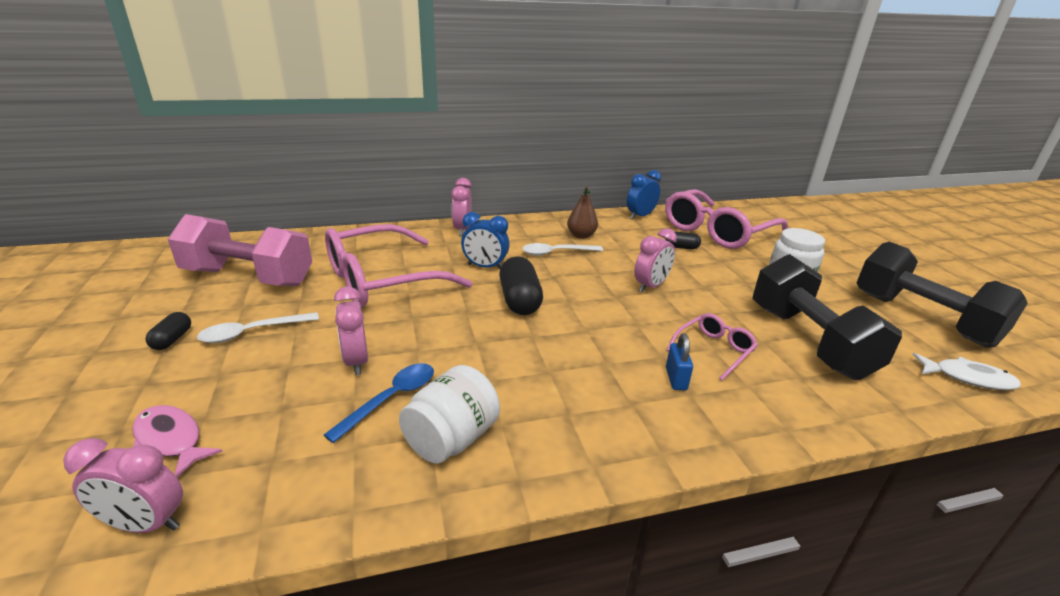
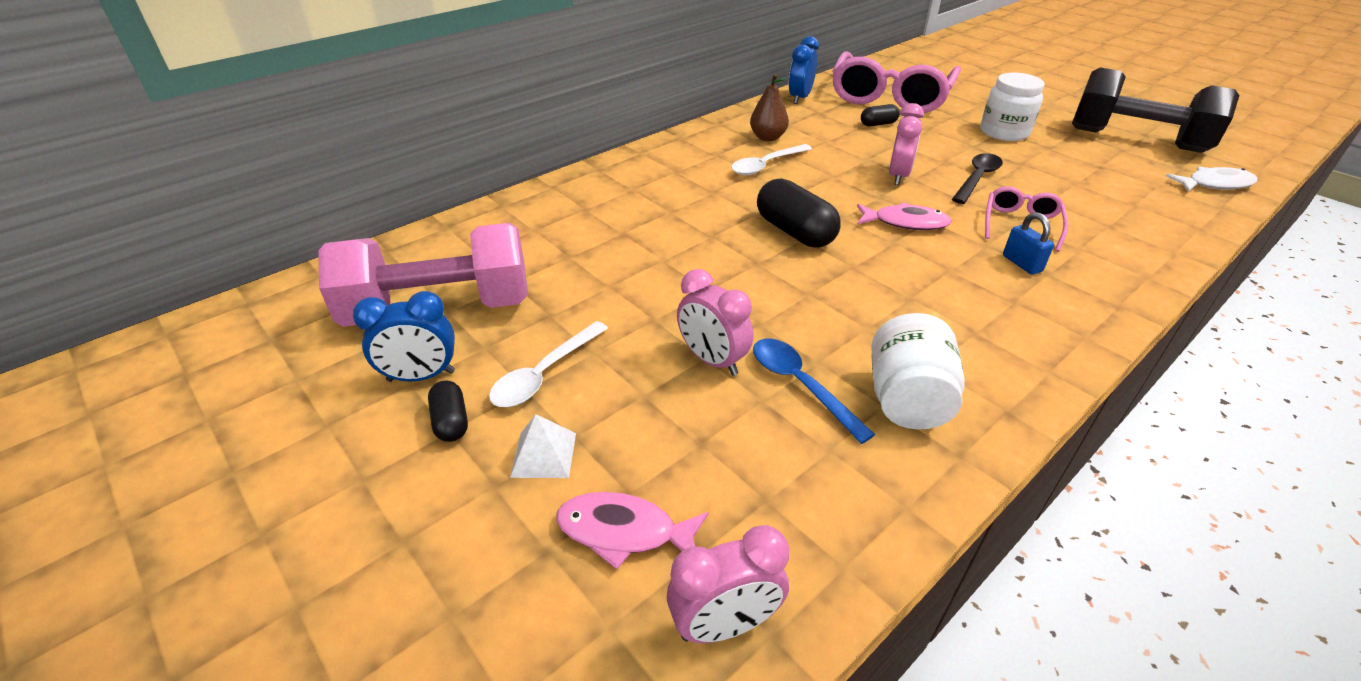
camera: 25 degrees left, 10 degrees up
blue spoon [324,363,434,443] -> blue spoon turned 45 degrees counterclockwise [753,339,875,444]
pink glasses [325,224,472,307] -> none
pink clock [451,178,472,236] -> none
blue clock [461,212,510,269] -> blue clock moved to [353,291,455,382]
black dumbbell [752,254,902,380] -> none
none -> white pyramid [510,414,576,478]
none -> pink fish [857,202,952,230]
none -> black spoon [952,153,1003,204]

